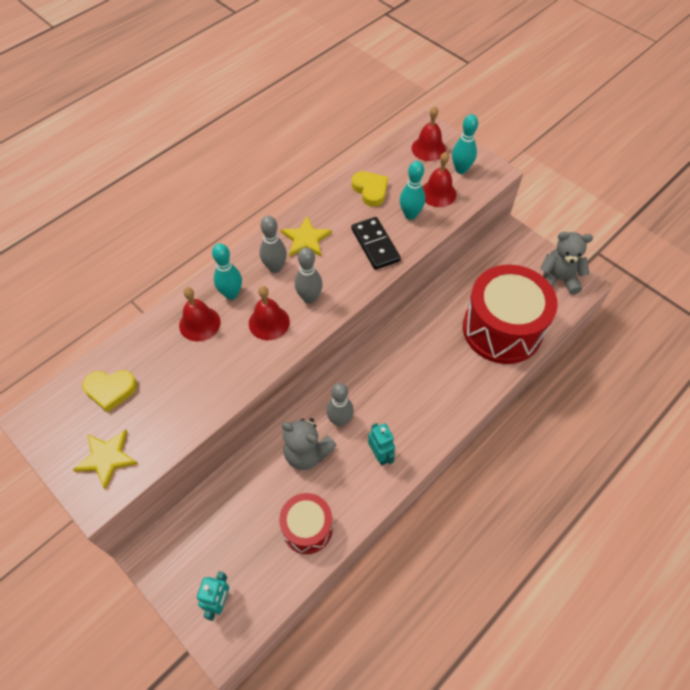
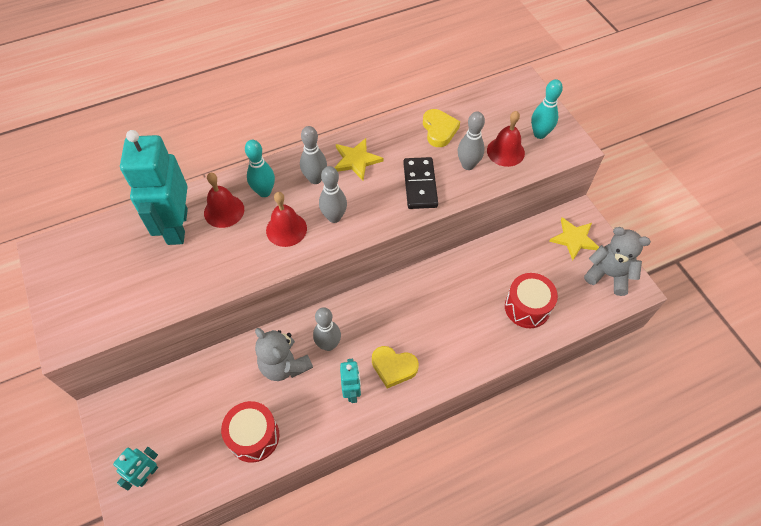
camera: 20 degrees right, 0 degrees up
yellow star [73,429,138,490] -> yellow star moved to [549,218,599,260]
yellow heart [82,370,137,413] -> yellow heart moved to [372,346,419,388]
turquoise bowling pin [400,161,425,220] -> grey bowling pin [458,111,485,170]
red bell [412,106,446,161] -> none
red drum [463,265,558,364] -> red drum [505,273,558,328], size x0.54
none -> turquoise robot [120,130,188,245]

